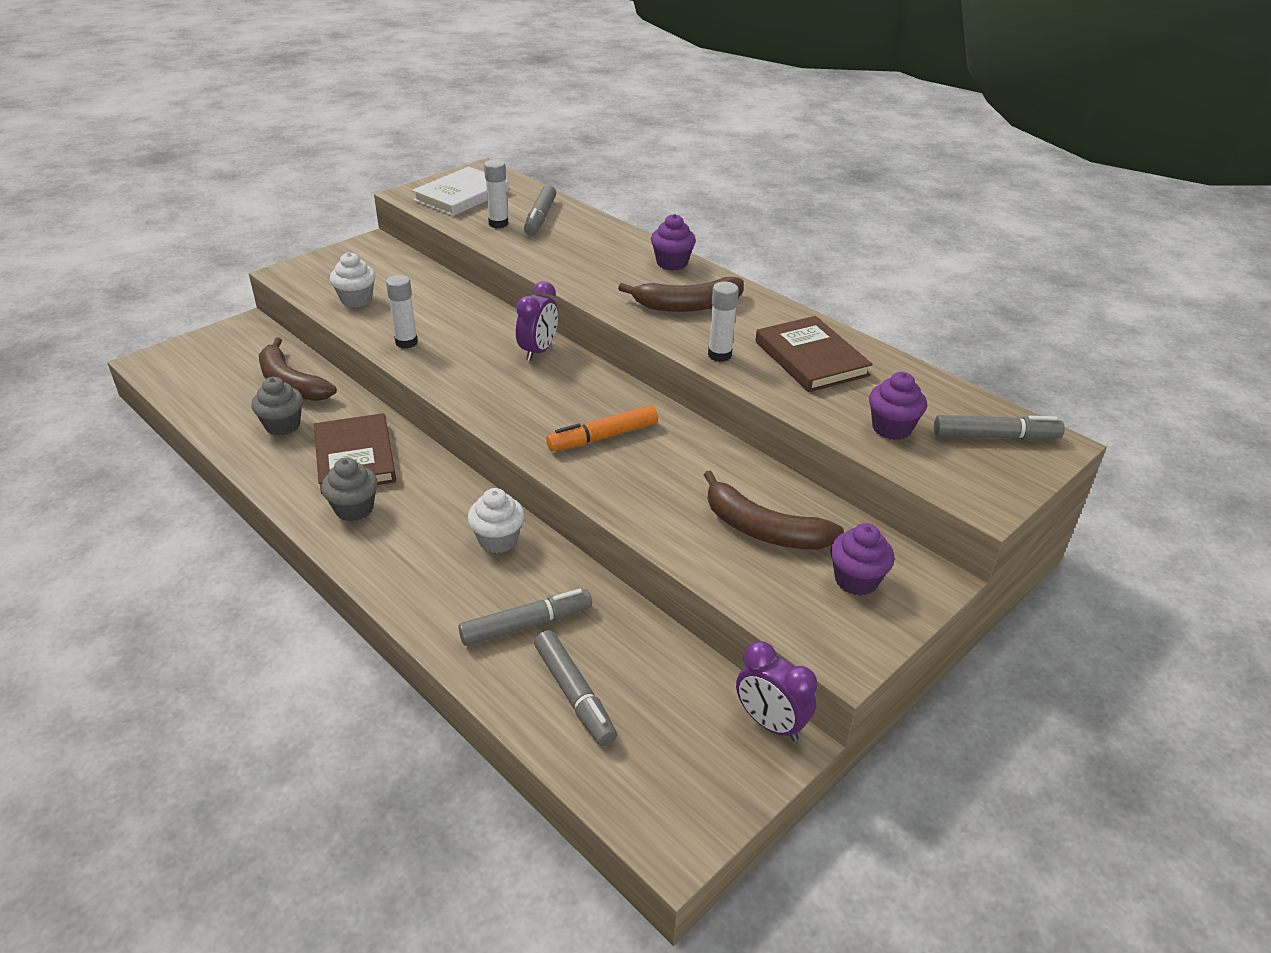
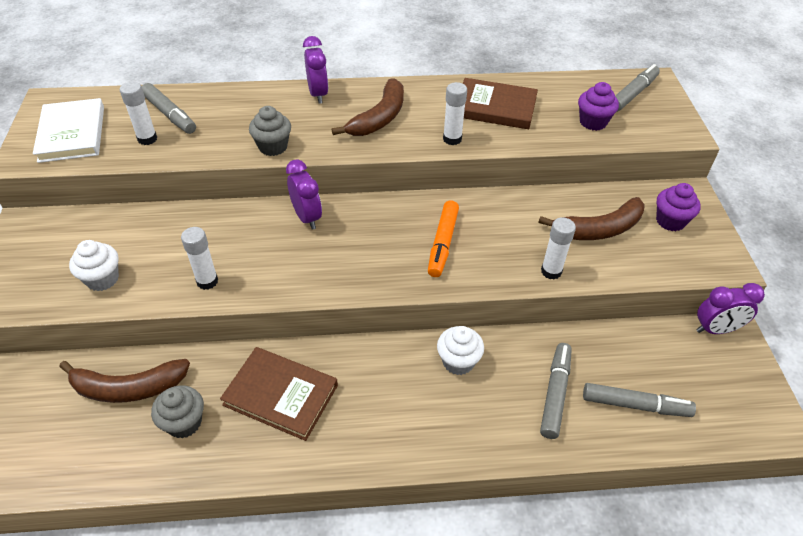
camera: 50 degrees left, 10 degrees up
grey cupcake [321,458,378,521] -> grey cupcake moved to [249,106,291,156]
purple cupcake [651,214,696,271] -> purple clock [303,36,328,104]
none -> white glue stick [541,217,576,280]

